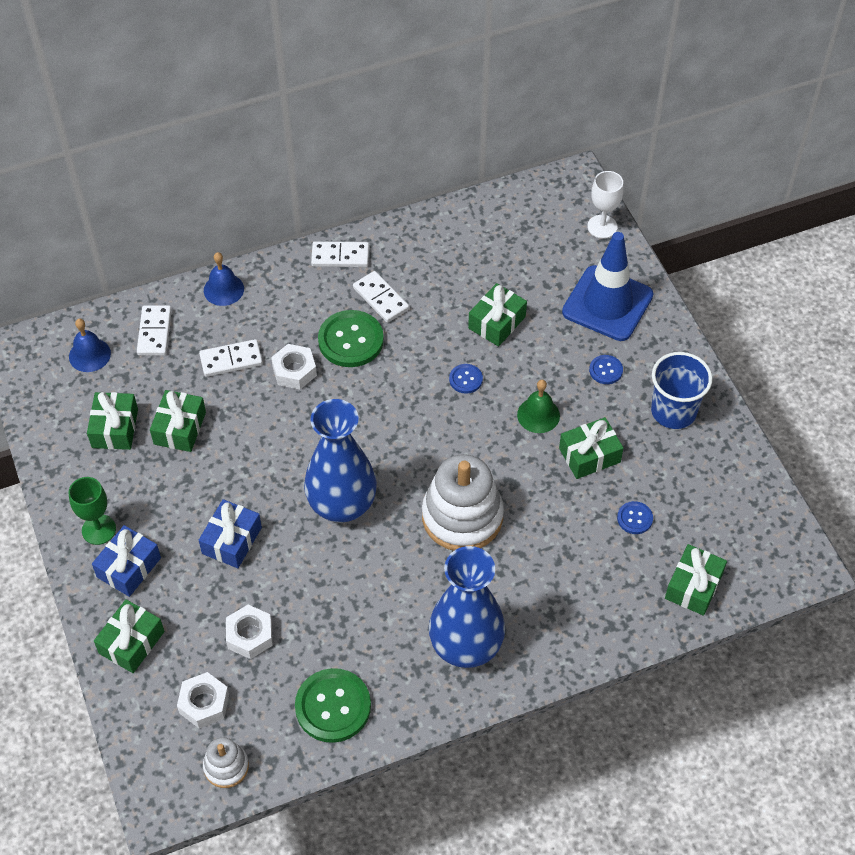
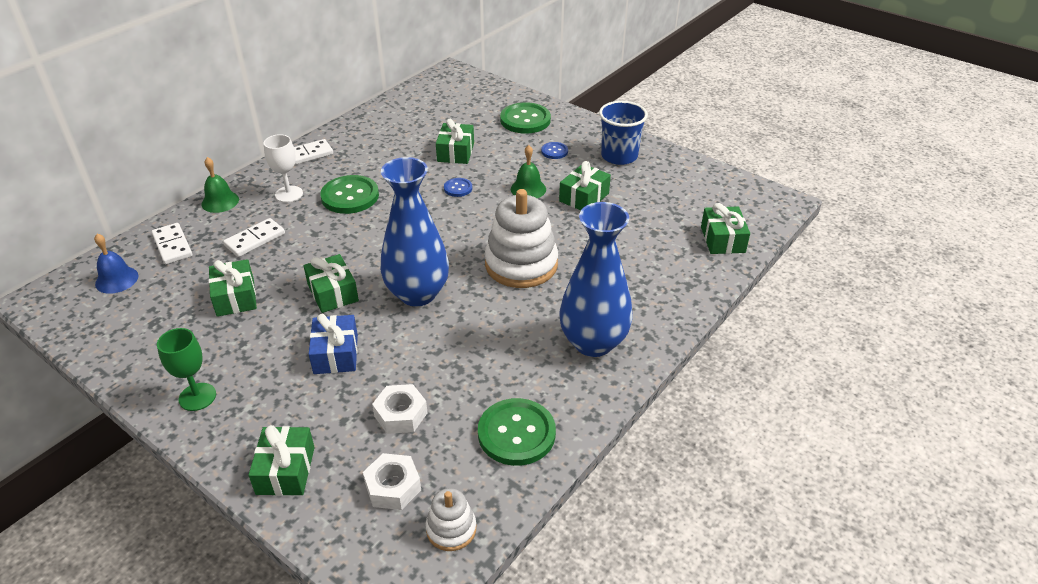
camera: 30 degrees left, 15 degrees down
green gift [87,392,138,450] -> green gift moved to [303,254,359,313]
blue gift [92,525,161,597] -> none
blue bell [204,252,244,306] -> green bell [202,157,239,213]
white nut [271,344,317,389] -> none
white domino [353,271,409,323] -> none
blue traffic cone [562,232,653,341] -> green button [500,102,551,134]
white goblet [587,171,624,239] -> white goblet moved to [264,134,303,203]
blue button [617,501,653,534] -> none

